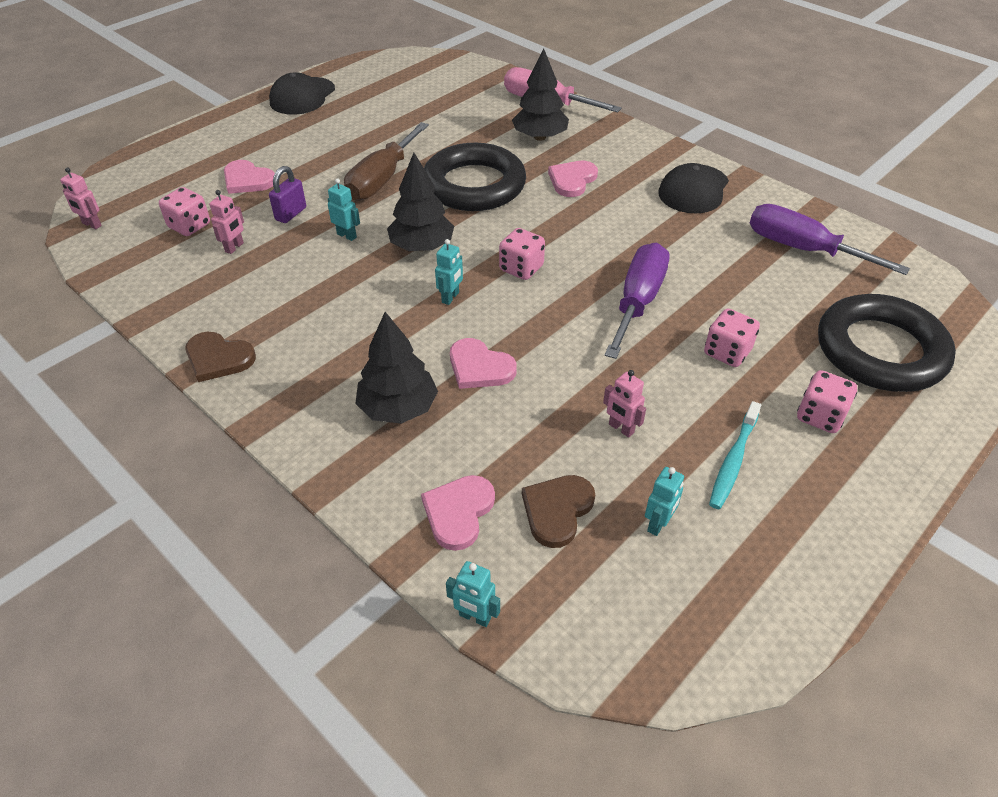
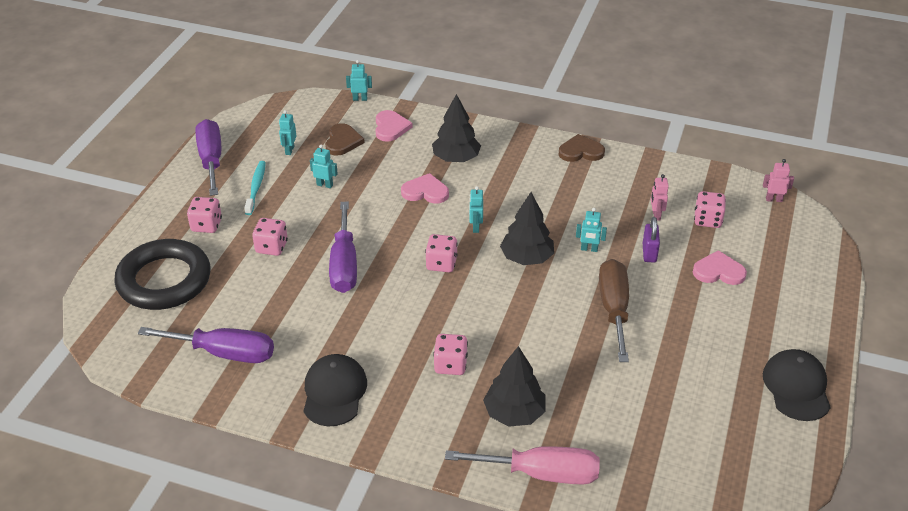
camera: 155 degrees right, 5 degrees down
black ring [424,143,526,211] -> none
pink heart [548,161,598,197] -> pink dice [433,334,468,375]
pink robot [603,370,646,438] -> turquoise robot [310,145,338,188]
none -> purple screwdriver [196,119,221,196]

